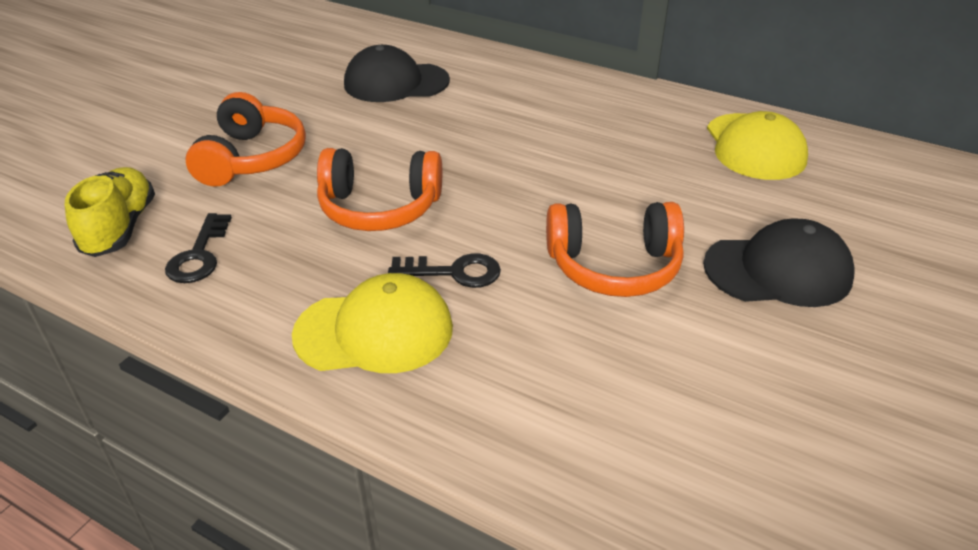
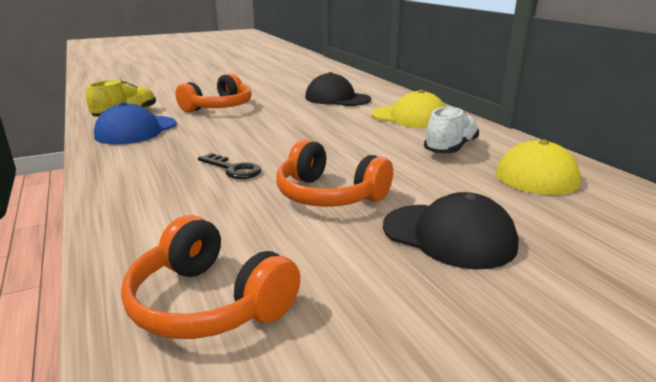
camera: 35 degrees right, 15 degrees down
black key [165,213,232,283] -> blue cap [94,102,177,145]
yellow cap [292,273,453,373] -> yellow cap moved to [372,90,446,128]
orange headphones [317,148,442,231] -> orange headphones moved to [121,215,300,339]
none -> white shoe [424,107,479,153]

